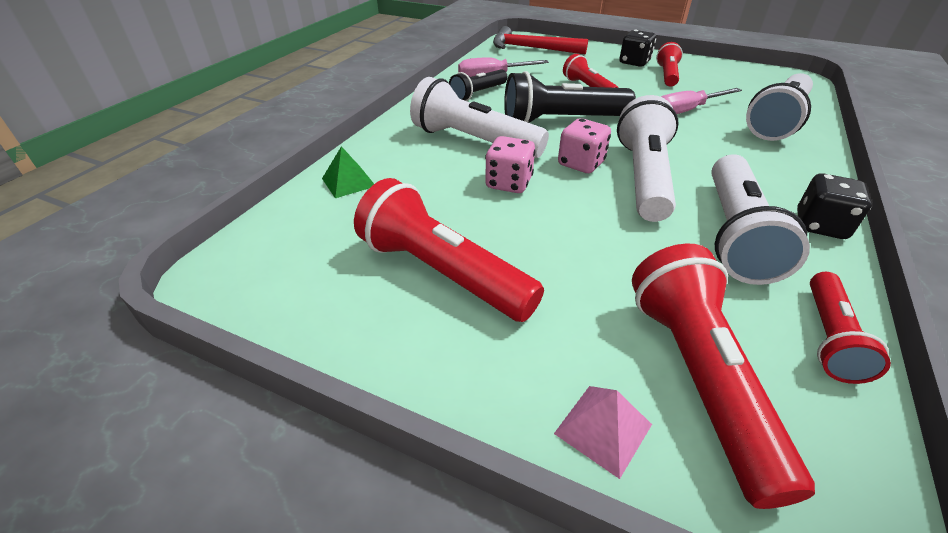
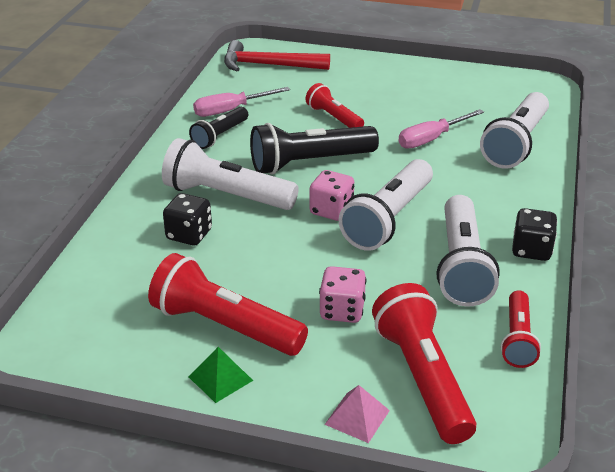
camera: 10 degrees left, 5 degrees down
green pyramid [322,146,374,198] -> green pyramid moved to [189,347,253,403]
pink dice [485,136,536,193] -> pink dice moved to [319,266,366,323]
white flashlight [617,95,679,222] -> white flashlight turned 150 degrees counterclockwise [339,159,433,251]
black dice [619,30,656,67] -> black dice moved to [163,193,212,245]
red flashlight [656,42,683,86] -> none

